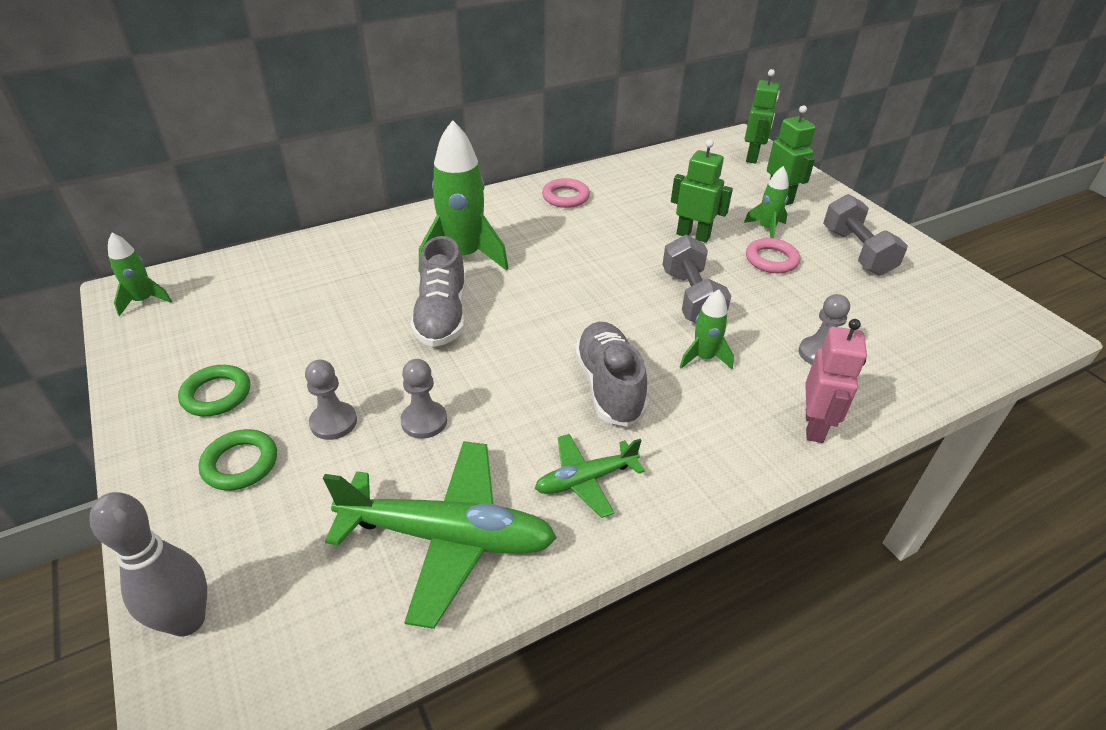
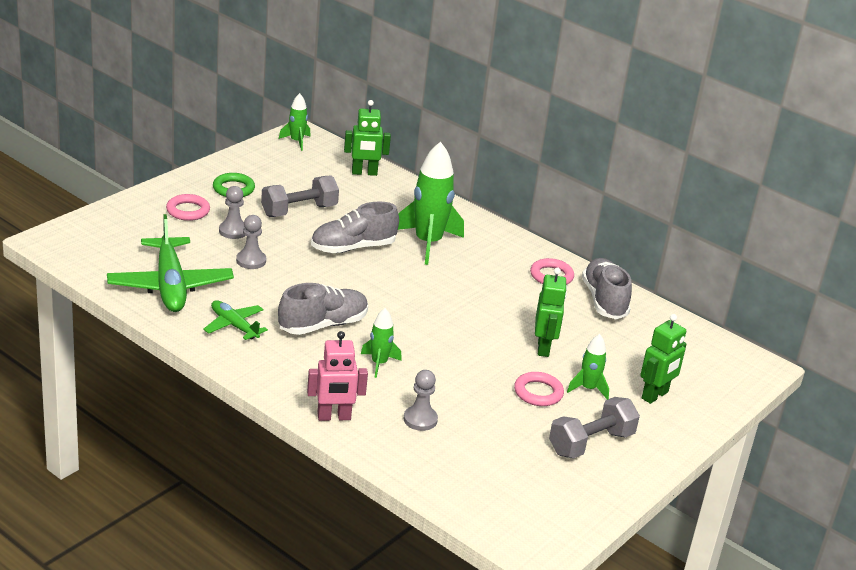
camera: 65 degrees right, 10 degrees down
grey bowling pin [89,492,207,637] -> none
green ring [199,429,277,491] -> pink ring [166,194,210,221]
grey dumbbell [662,235,731,323] -> grey dumbbell moved to [261,175,339,217]
green robot [745,69,780,164] -> green robot moved to [344,100,391,176]
none -> grey shoe [582,258,632,319]

